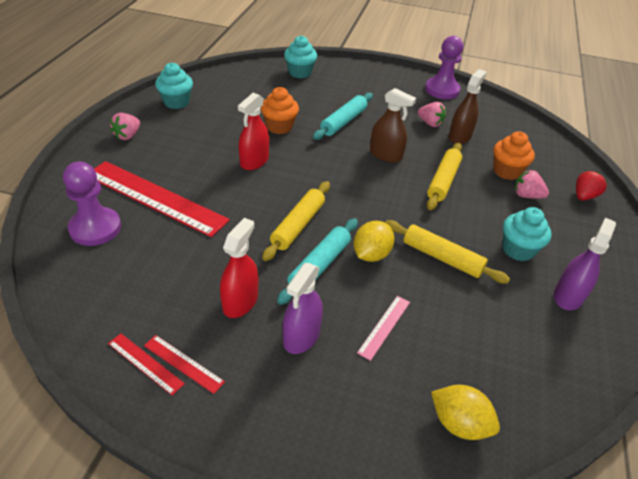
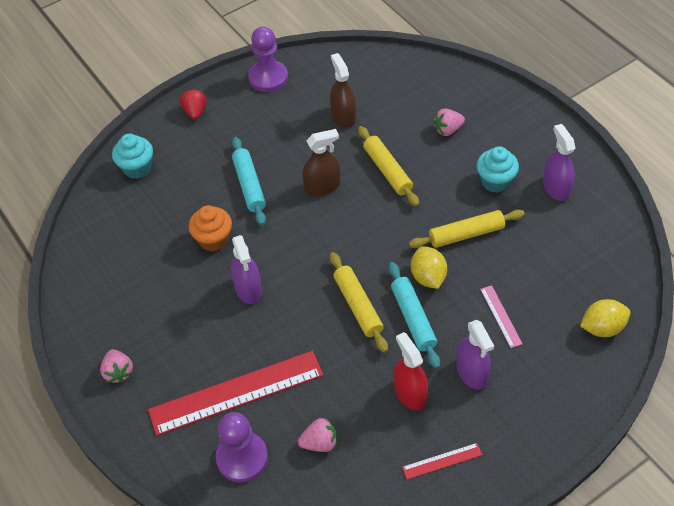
camera: 45 degrees left, 10 degrees up
red ruler [108,334,185,395] -> none
turquoise cupcake [155,62,193,109] -> none
red spray bottle [238,93,269,170] -> purple spray bottle [231,235,262,304]
pink strawberry [418,102,446,127] -> pink strawberry moved to [298,418,337,452]
orange cupcake [493,131,535,180] -> none
red strawberry [576,171,607,201] -> red strawberry moved to [180,89,206,120]

